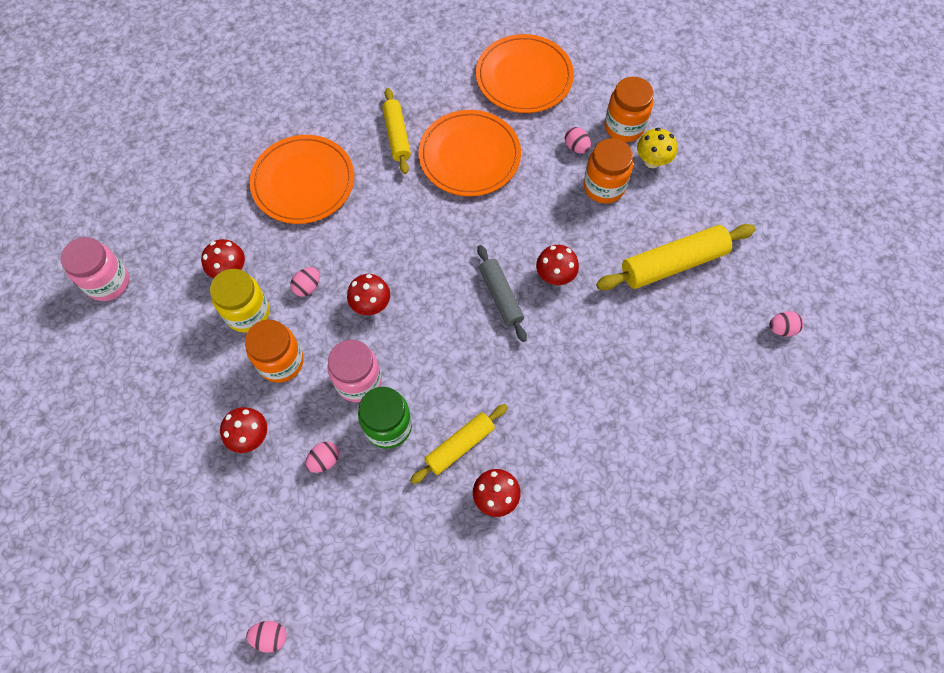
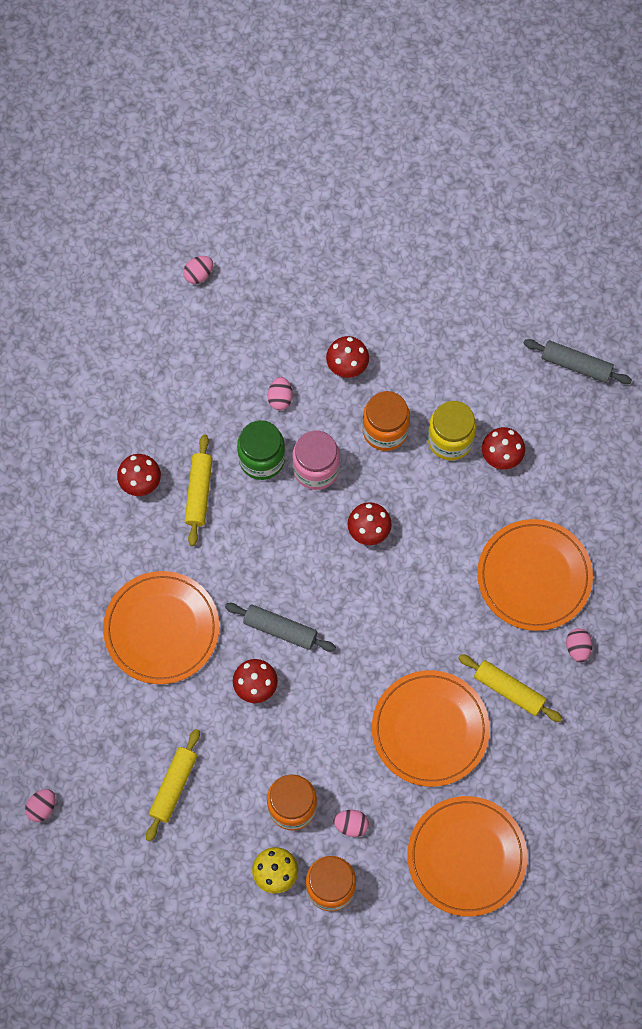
camera: 135 degrees right, 5 degrees up
pink jar [60,237,129,301] -> grey rolling pin [523,339,632,384]
pink egg [290,267,320,297] -> pink egg moved to [566,628,593,662]
yellow rolling pin [596,224,756,290] -> yellow rolling pin [146,729,200,841], size x0.64
none -> orange plate [103,571,220,684]

